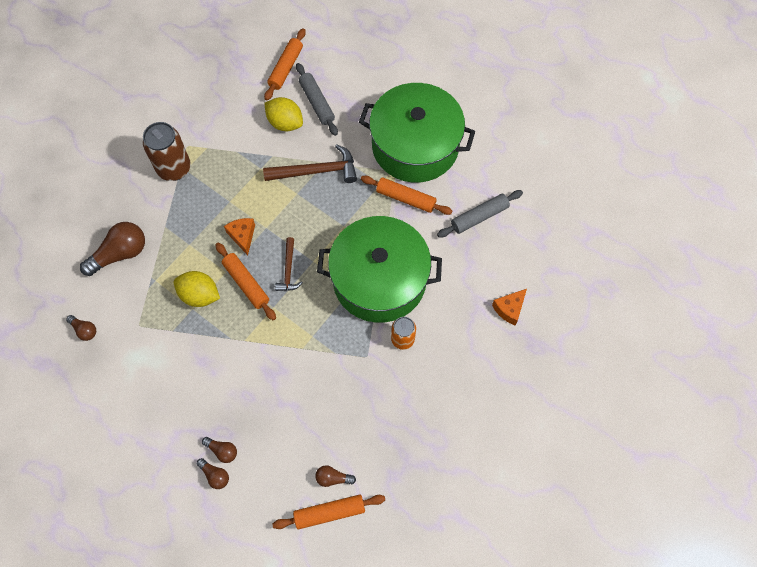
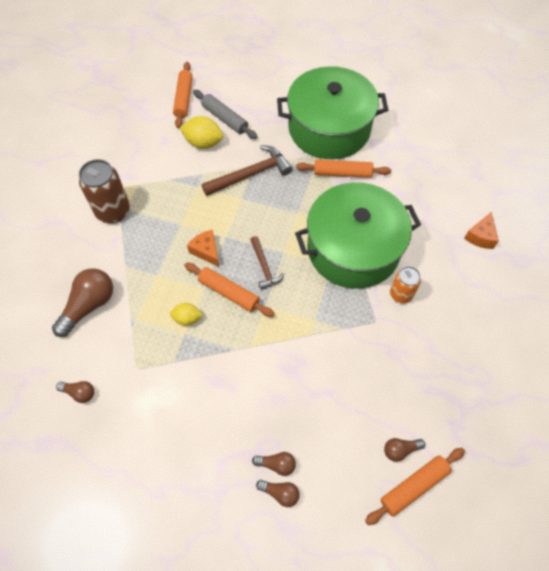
camera: 20 degrees left, 5 degrees down
yellow lemon [174,271,220,307] -> yellow lemon [170,303,203,326], size x0.62
grey rolling pin [437,190,523,237] -> none

